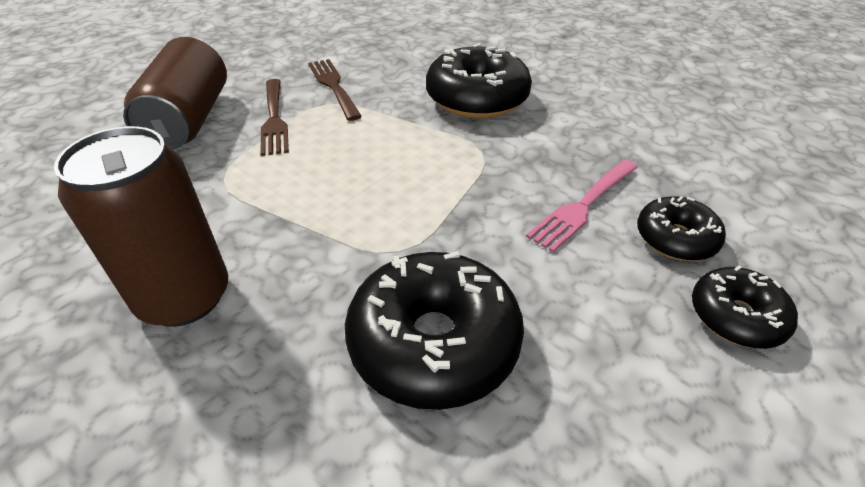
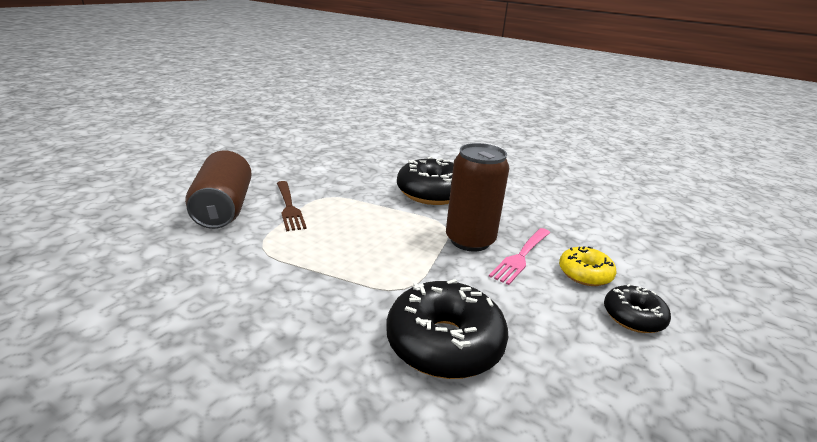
camera: 10 degrees left, 15 degrees down
brown can [54,126,228,327] -> brown can moved to [446,143,509,252]
brown fork [308,59,362,121] -> none
black donut [637,196,726,261] -> yellow donut [559,246,616,286]

